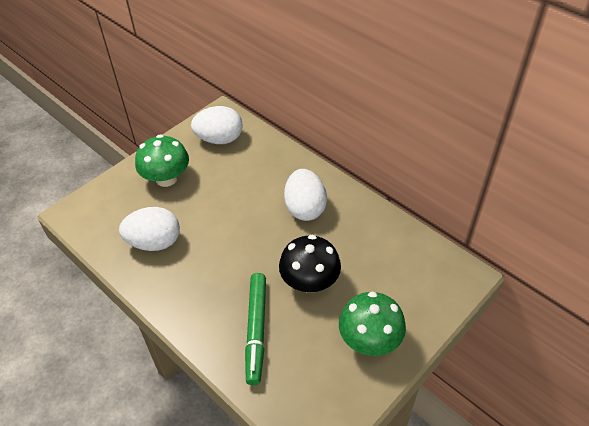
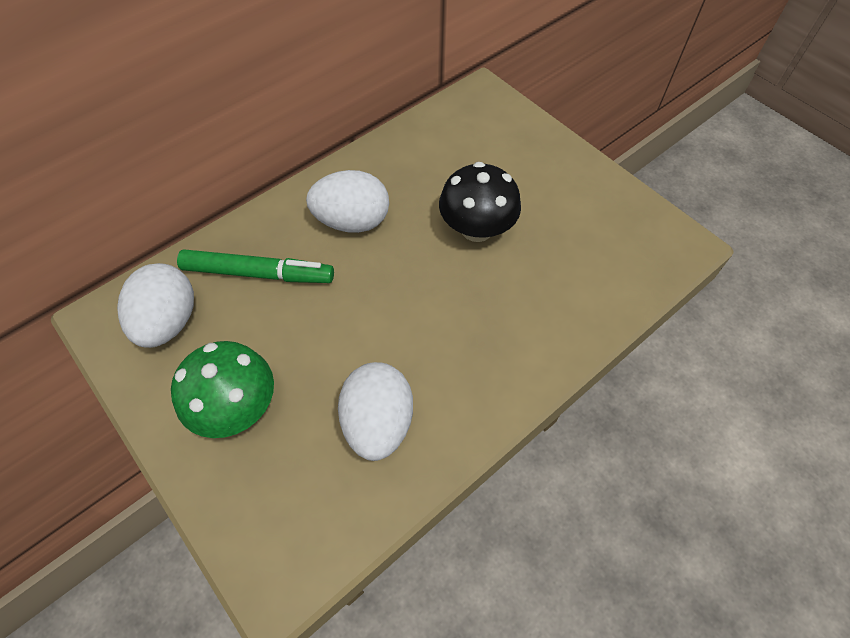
camera: 85 degrees left, 10 degrees up
green marker [245,273,266,385] -> green marker moved to [177,249,334,283]
green mushroom [339,291,406,356] -> none

